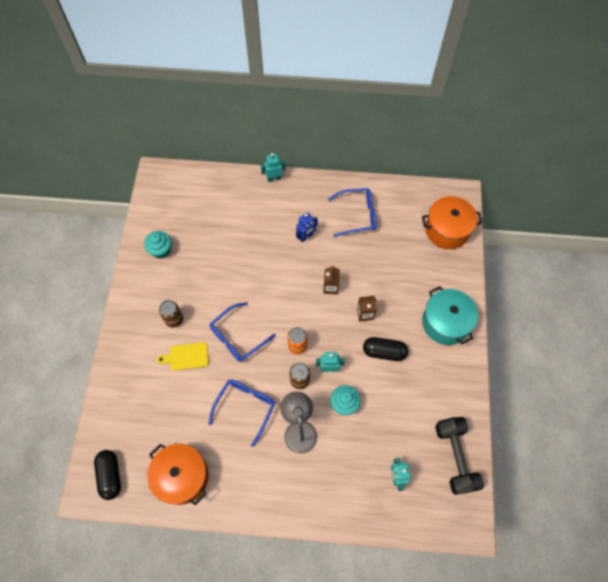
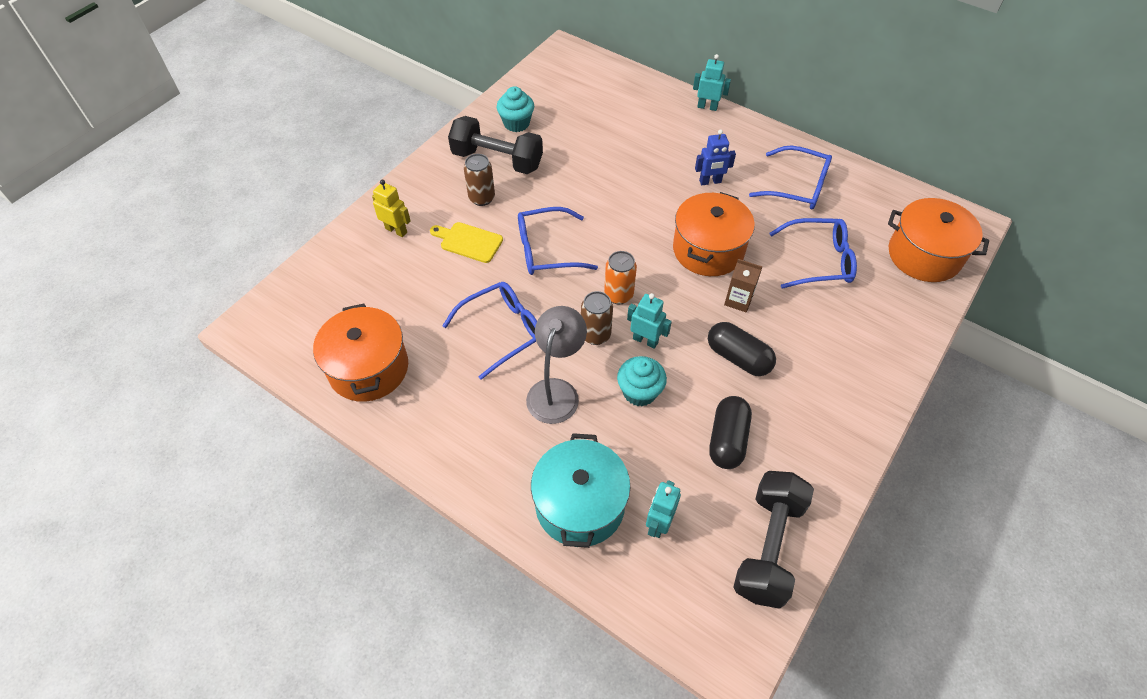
camera: 30 degrees right, 10 degrees down
black capsule [94,450,121,500] -> black capsule moved to [709,396,752,469]
brown carton [323,265,340,294] -> orange pot [673,192,755,276]
turquoise pot [422,286,478,345] -> turquoise pot moved to [531,433,630,548]
none -> yellow robot [372,180,411,237]
none -> black dumbbell [448,116,543,174]
none -> blue glasses [769,218,857,289]

